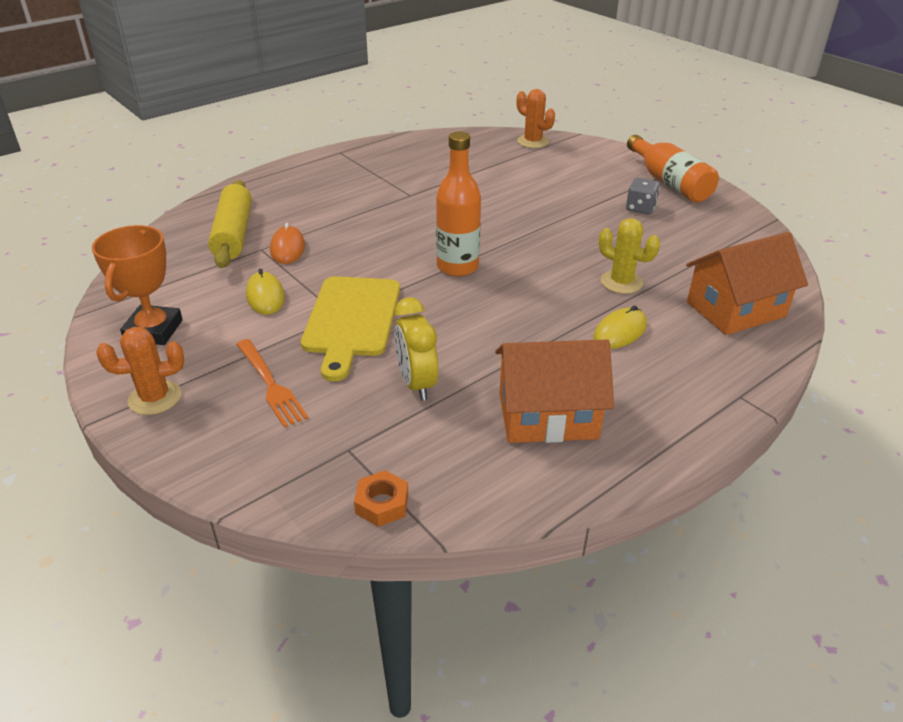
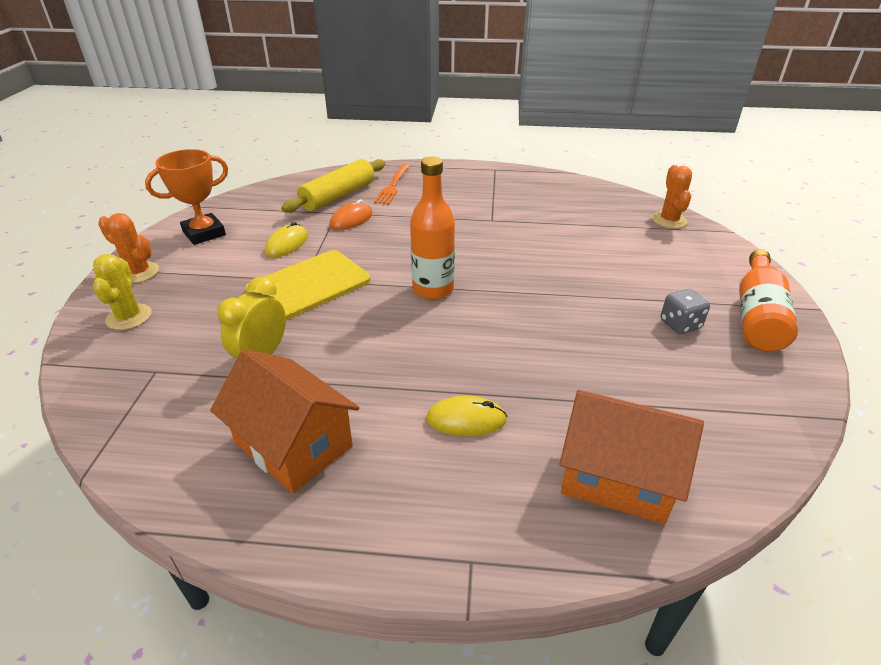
camera: 45 degrees right, 0 degrees up
orange fork [236,339,308,427] -> orange fork moved to [374,164,410,205]
orange nut [354,470,408,527] -> none
yellow cactus [599,218,660,294] -> yellow cactus moved to [93,254,152,330]

